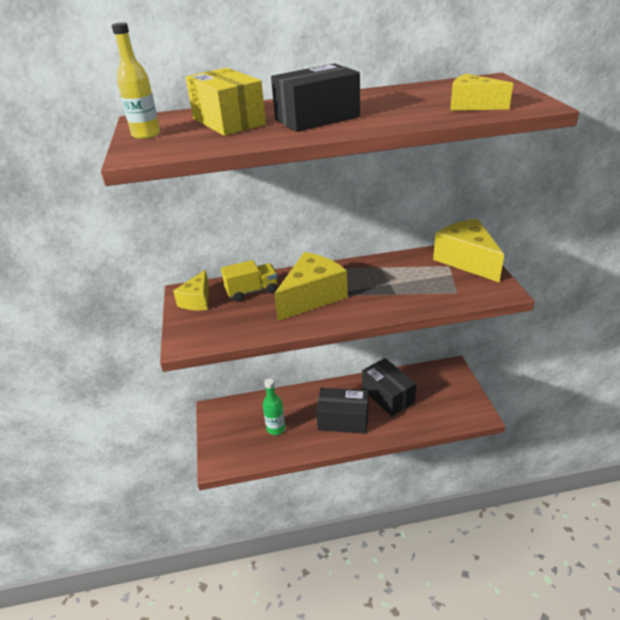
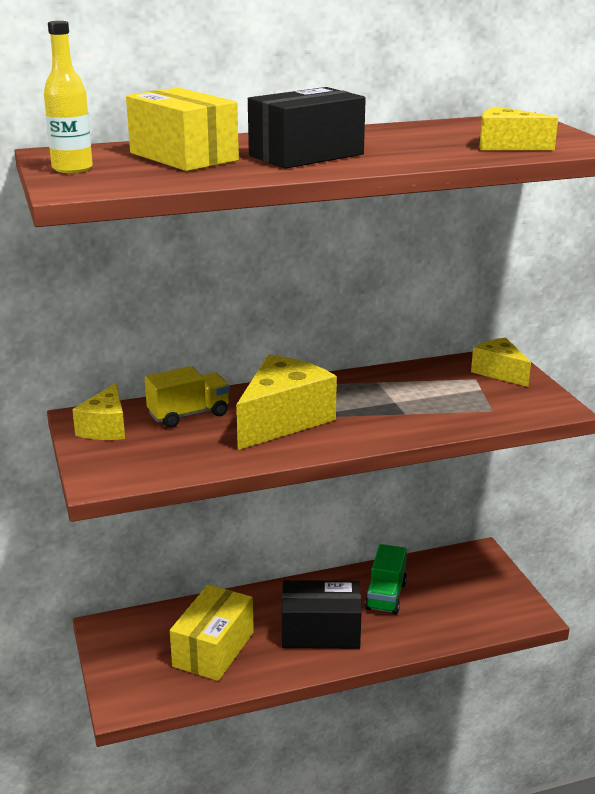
camera: 10 degrees left, 10 degrees down
green bottle [263,378,285,435] -> yellow box [170,585,254,681]
black box [362,358,416,416] -> green truck [365,544,407,614]
yellow cheese [433,219,504,282] -> yellow cheese [471,338,531,387], size x0.59

